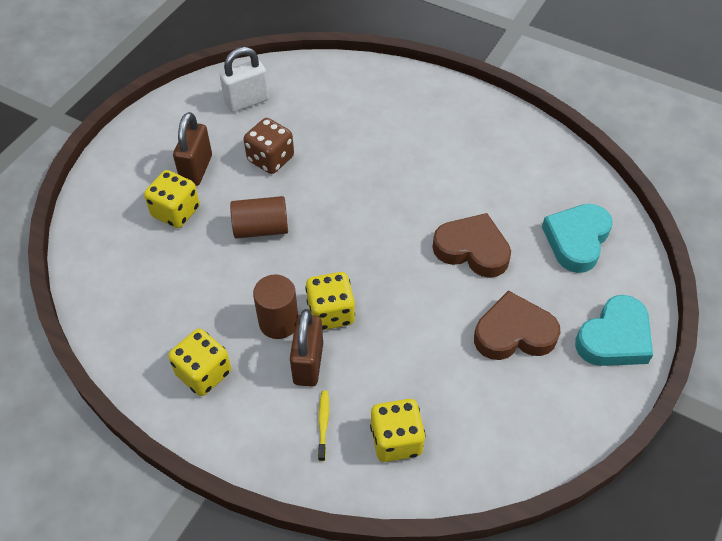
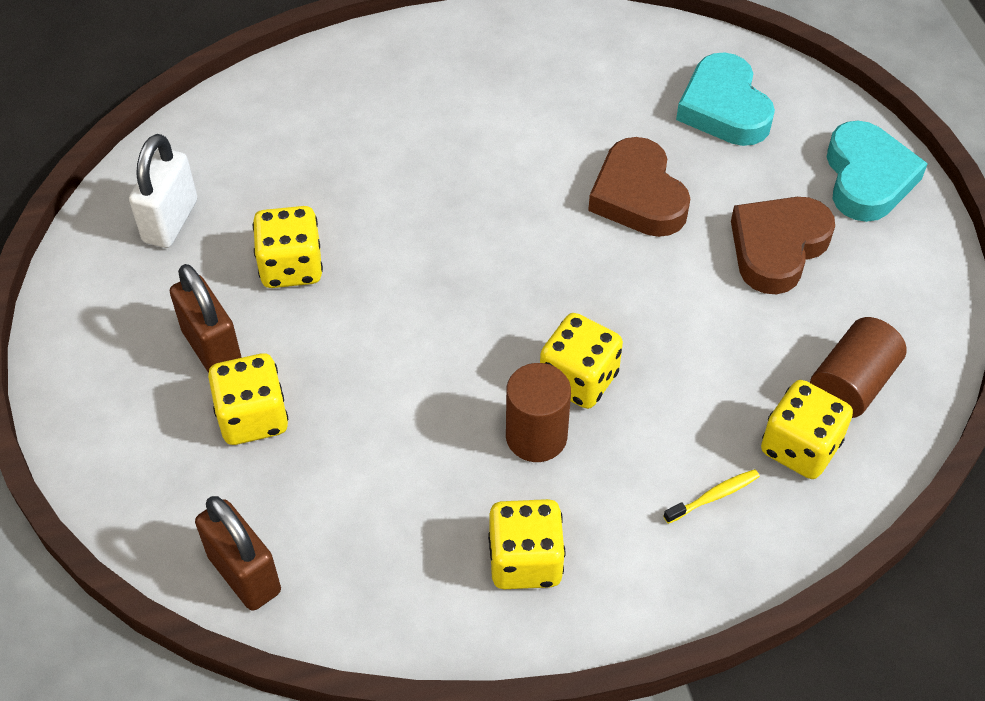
camera: 45 degrees left, 0 degrees up
brown cylinder [230,196,288,239] -> brown cylinder moved to [810,317,907,418]
brown dice [244,118,294,174] -> yellow dice [253,206,323,288]
brown padlock [290,309,323,387] -> brown padlock moved to [195,496,281,611]
yellow toothbrush [318,391,329,461] -> yellow toothbrush turned 105 degrees clockwise [664,469,760,524]
brown heart [433,213,511,278] -> brown heart turned 90 degrees counterclockwise [588,137,690,237]

